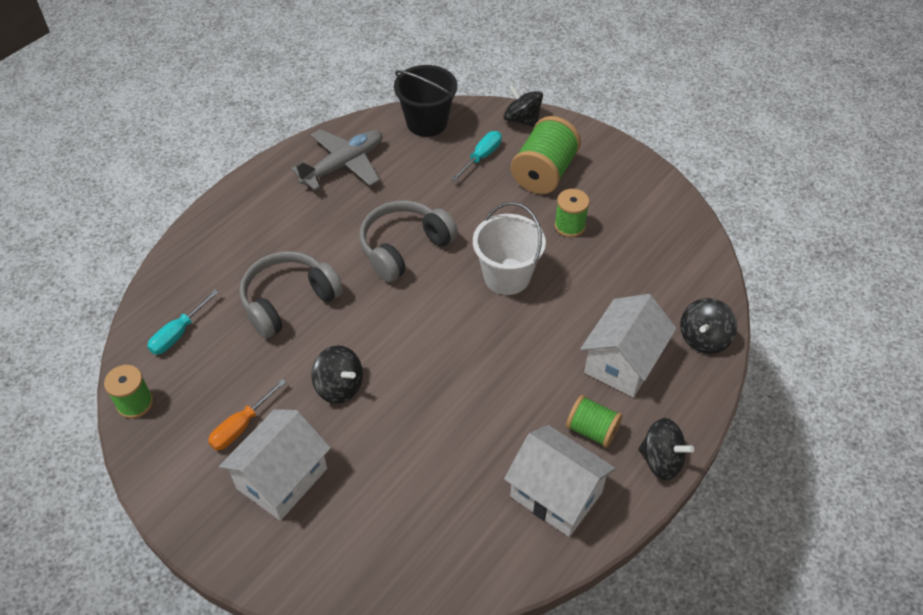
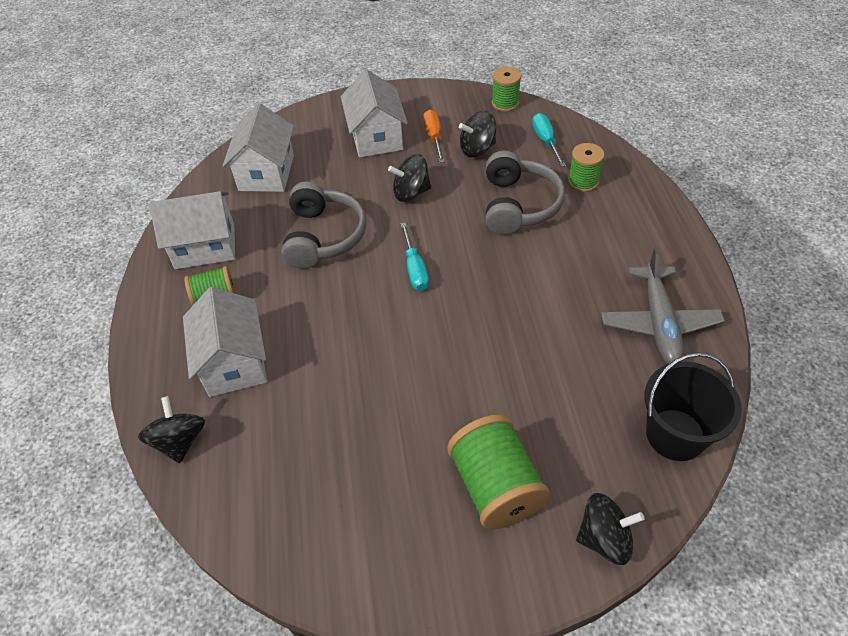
camera: 135 degrees right, 0 degrees up
grey headphones [359,200,458,282] -> grey headphones moved to [281,182,367,269]
turquoise screwdriver [451,131,502,181] -> turquoise screwdriver moved to [400,222,429,291]
white bucket [473,202,546,295] -> none
green spool [554,189,589,237] -> green spool moved to [568,143,605,192]
black spinning top [638,418,694,480] -> black spinning top moved to [459,111,496,157]
none -> white house [223,103,294,192]

